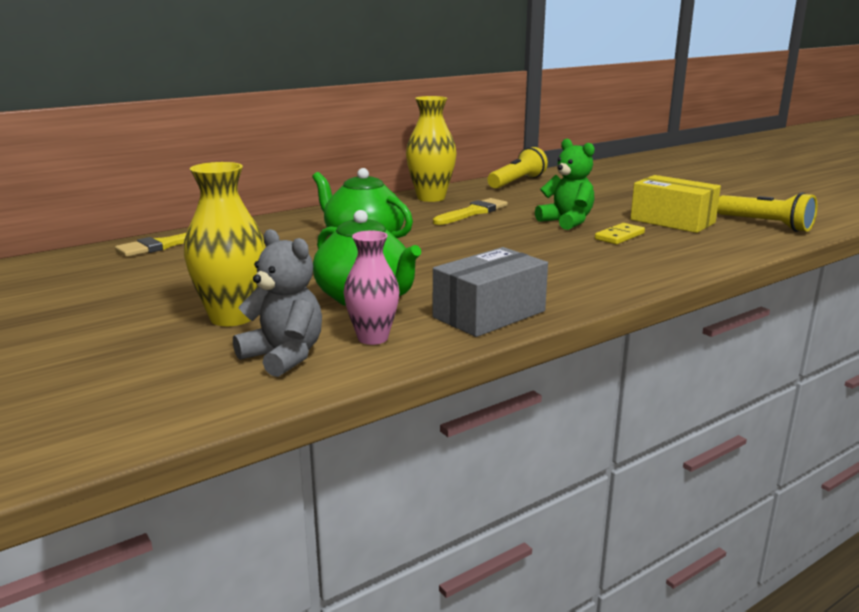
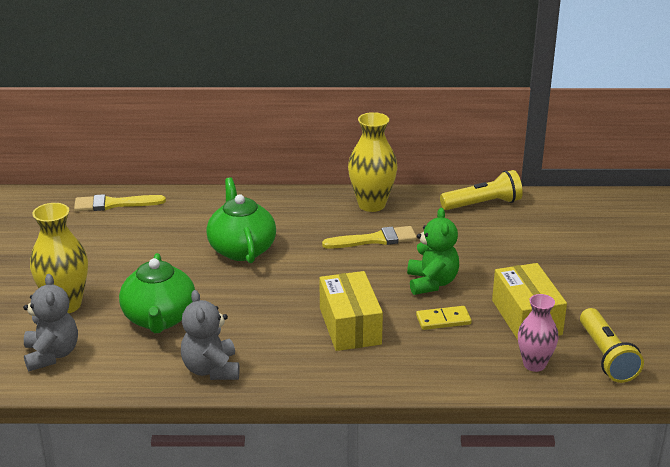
camera: 35 degrees right, 10 degrees up
pink vase [344,231,400,345] -> pink vase moved to [518,294,558,372]
grey box [433,247,548,337] -> grey teddy bear [181,290,240,380]
none -> yellow box [320,271,383,351]

